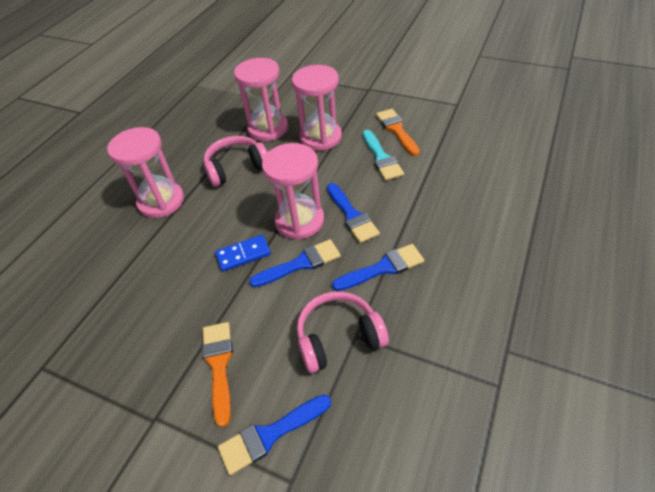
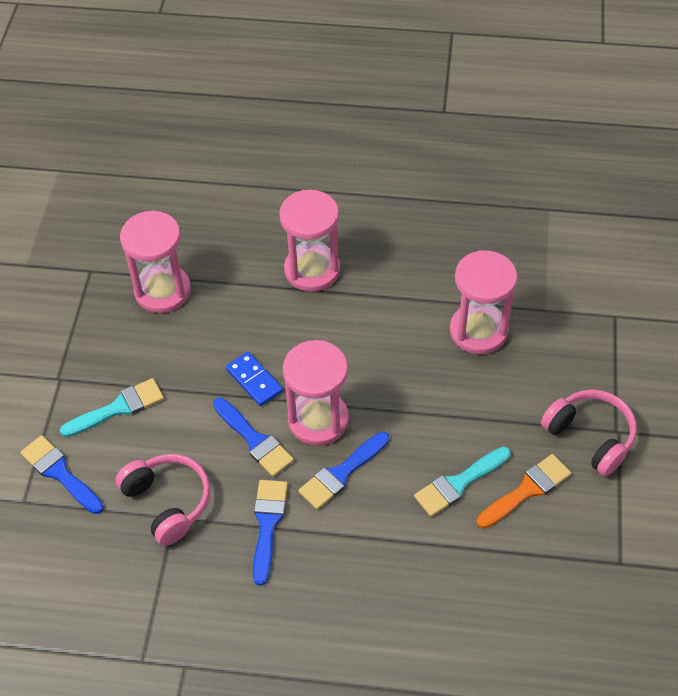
camera: 70 degrees right, 5 degrees up
orange brush [202,322,233,427] -> turquoise brush [60,378,164,437]
pink headphones [204,136,267,187] -> pink headphones moved to [541,390,637,476]
pink hourglass [292,65,342,151] -> pink hourglass moved to [120,210,191,313]
blue brush [332,244,424,291] -> blue brush turned 135 degrees counterclockwise [253,480,288,586]

